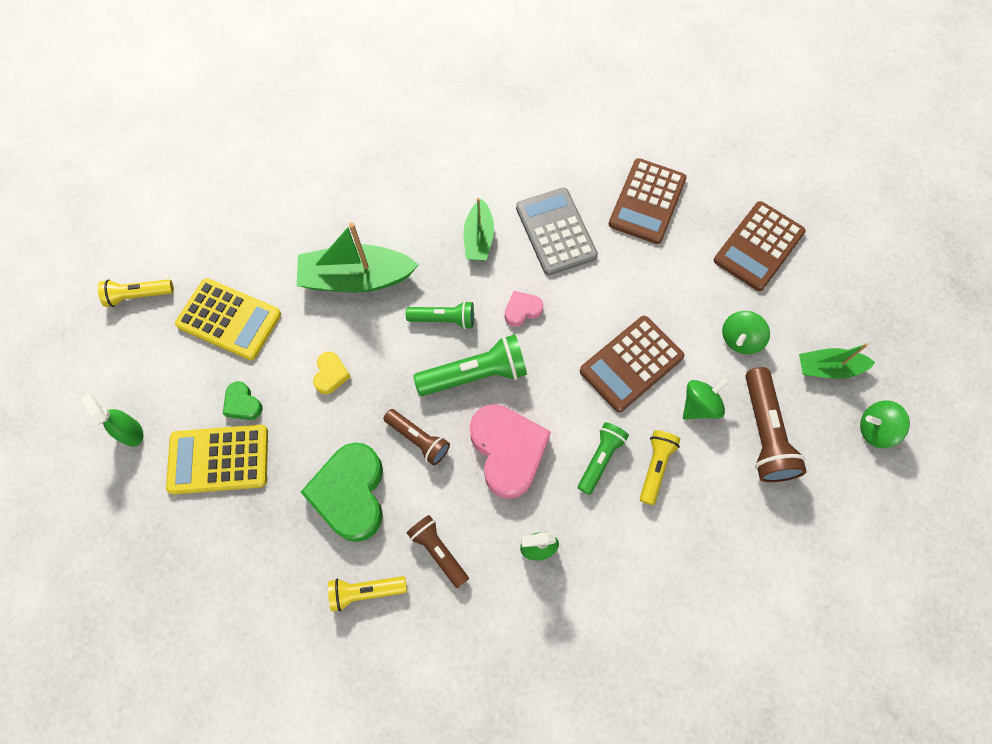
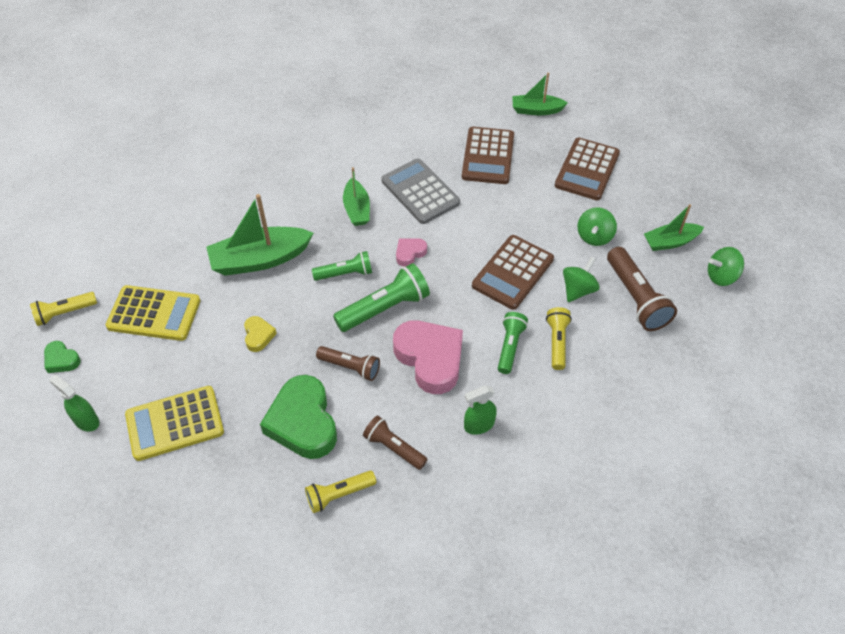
camera: 15 degrees left, 15 degrees down
green heart [223,381,262,420] -> green heart moved to [44,341,81,373]
none -> green boat [512,72,568,115]

